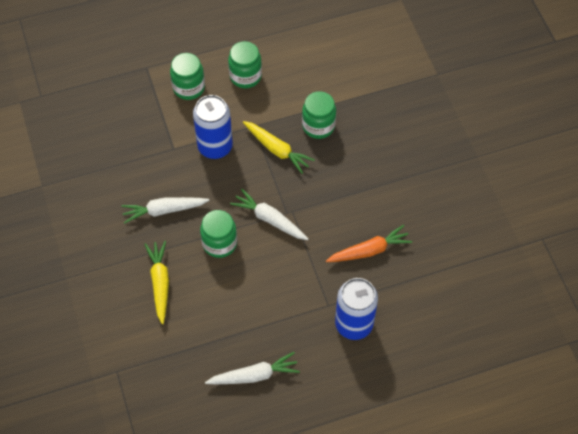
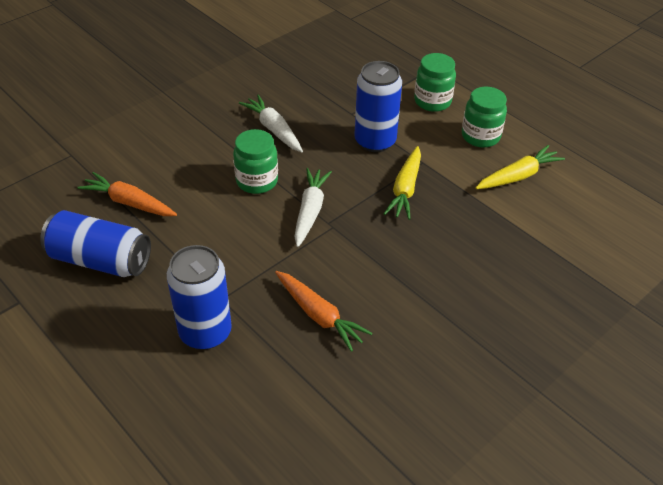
camera: 65 degrees right, 15 degrees down
yellow carrot [144,241,169,324] -> yellow carrot moved to [476,145,565,189]
white carrot [205,352,300,384] -> blue can [40,210,151,277]
green jar [302,91,336,139] -> none
none -> orange carrot [77,172,177,216]

